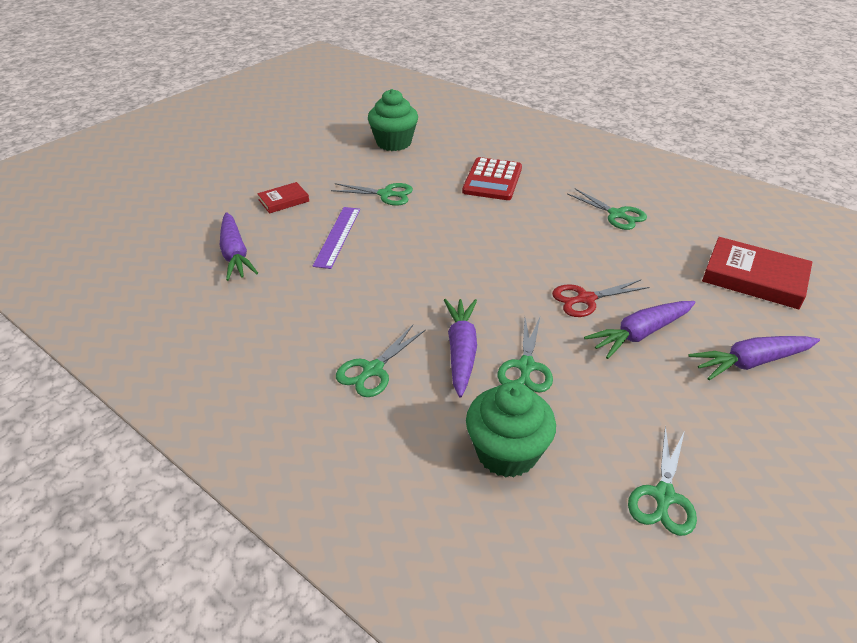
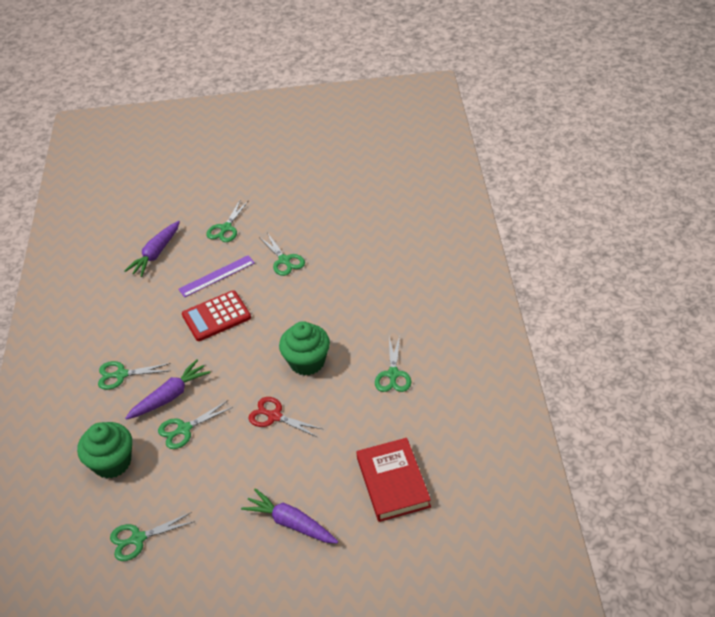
camera: 50 degrees right, 5 degrees up
red book [257,182,309,214] -> green scissors [206,200,249,242]
green cupcake [368,89,418,151] -> green cupcake moved to [279,321,330,376]
red calculator [462,157,522,200] -> red calculator moved to [182,290,251,341]
purple carrot [584,301,695,359] -> none

